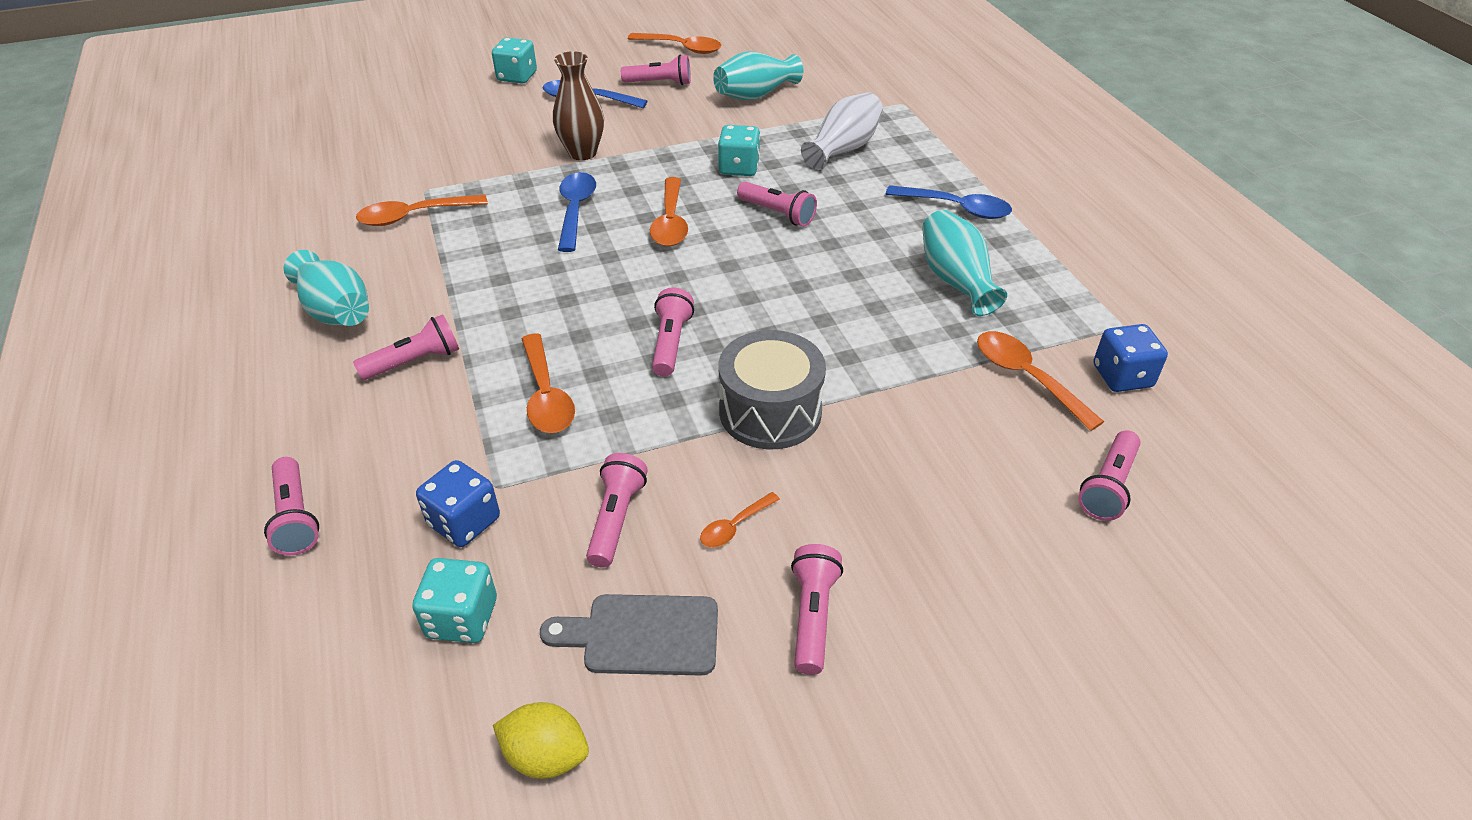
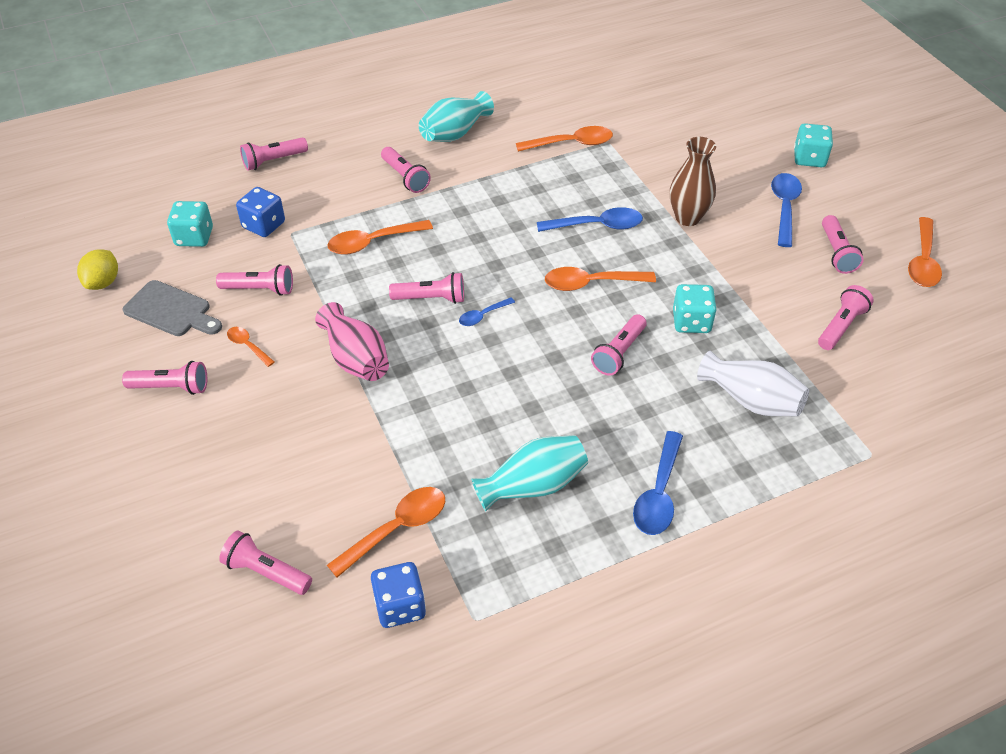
camera: 85 degrees right, 5 degrees up
orange spoon [356,194,488,226] -> orange spoon turned 105 degrees clockwise [516,126,613,152]
grey cutting board [540,594,718,676] -> grey cutting board turned 120 degrees clockwise [122,280,222,336]
turquoise vase [713,51,803,100] -> pink flashlight [818,285,874,350]
grey drum [719,330,826,449] -> pink vase [315,302,389,381]
none -> blue spoon [459,297,515,326]

